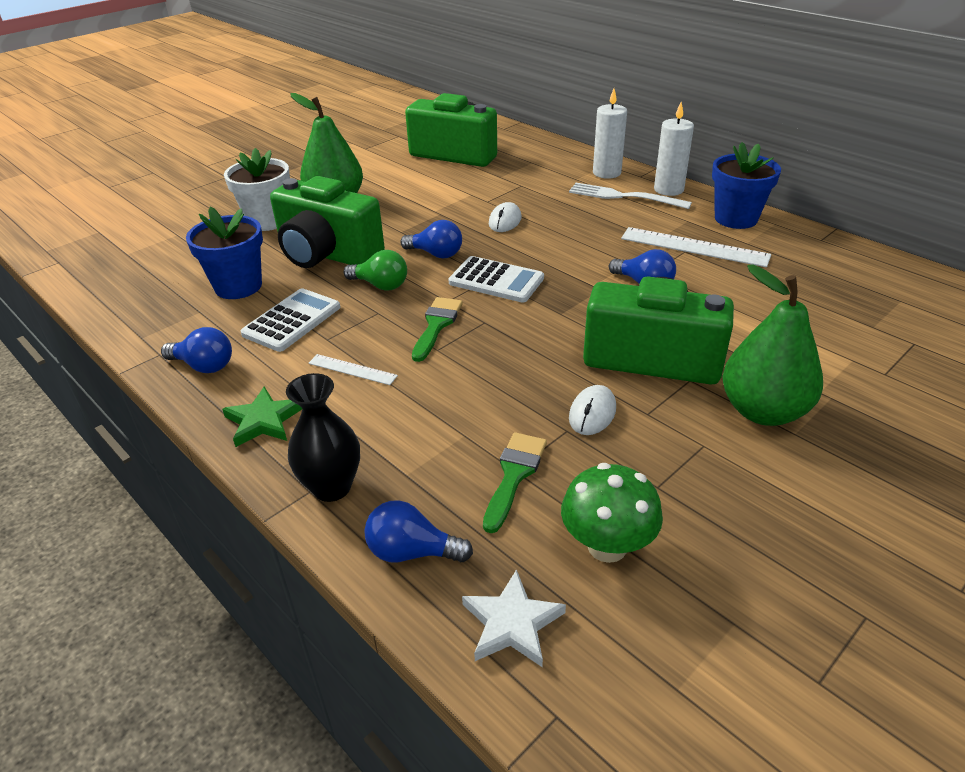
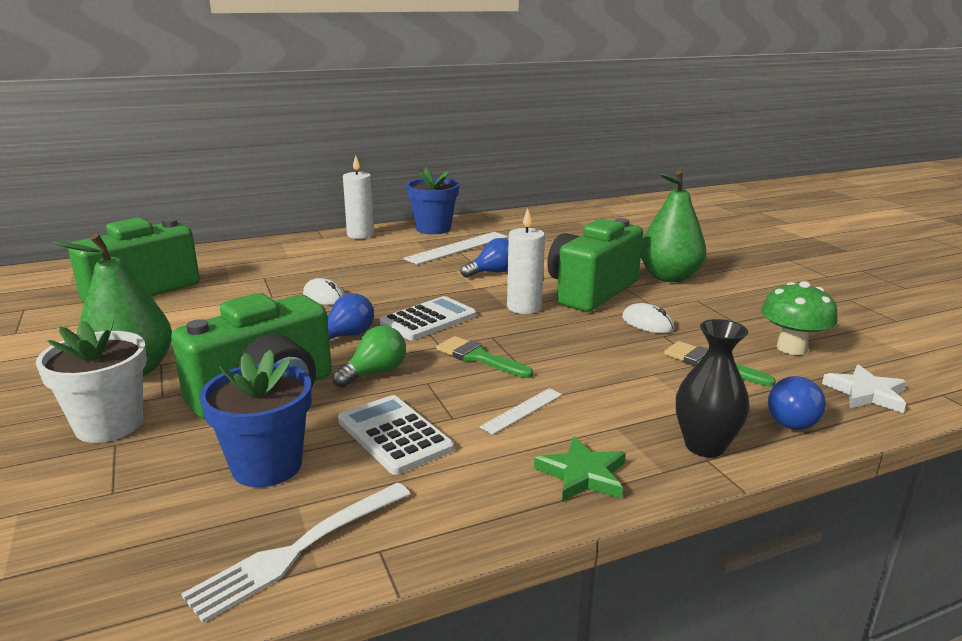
camera: 70 degrees left, 15 degrees down
blue light bulb [161,327,232,373] -> none
white fork [569,183,692,209] -> white fork moved to [181,482,410,623]
white candle [593,89,627,179] -> white candle moved to [507,208,545,314]

